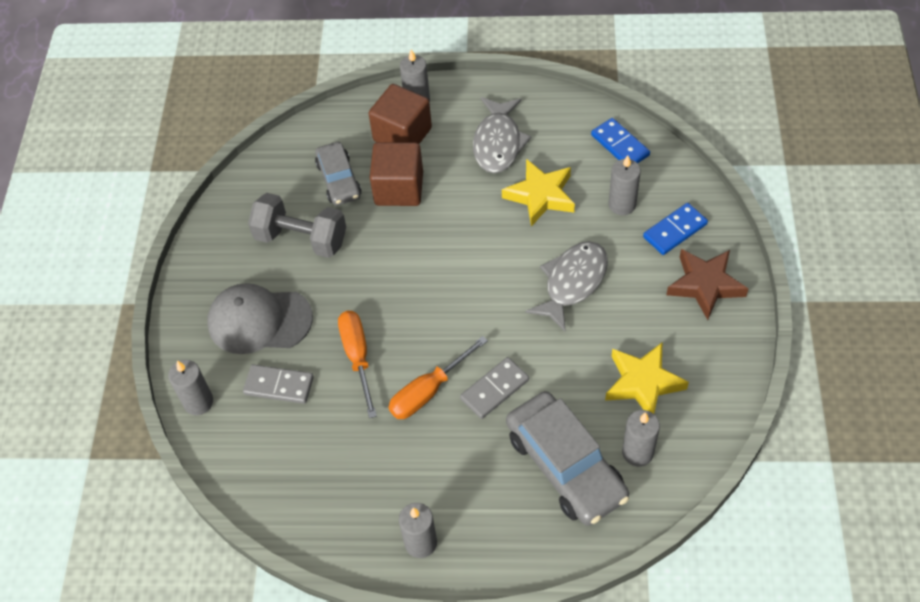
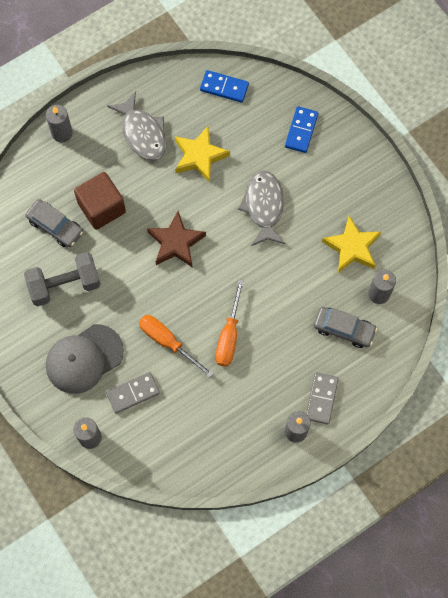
camera: 40 degrees left, 15 degrees up
brown cube [368,84,432,144] -> none
grey domino [460,357,529,419] -> grey domino moved to [306,372,339,425]
grey car [506,391,629,526] -> grey car [314,307,377,348], size x0.61
grey candle [608,155,641,215] -> none
brown star [666,249,748,320] -> brown star moved to [147,211,206,267]

